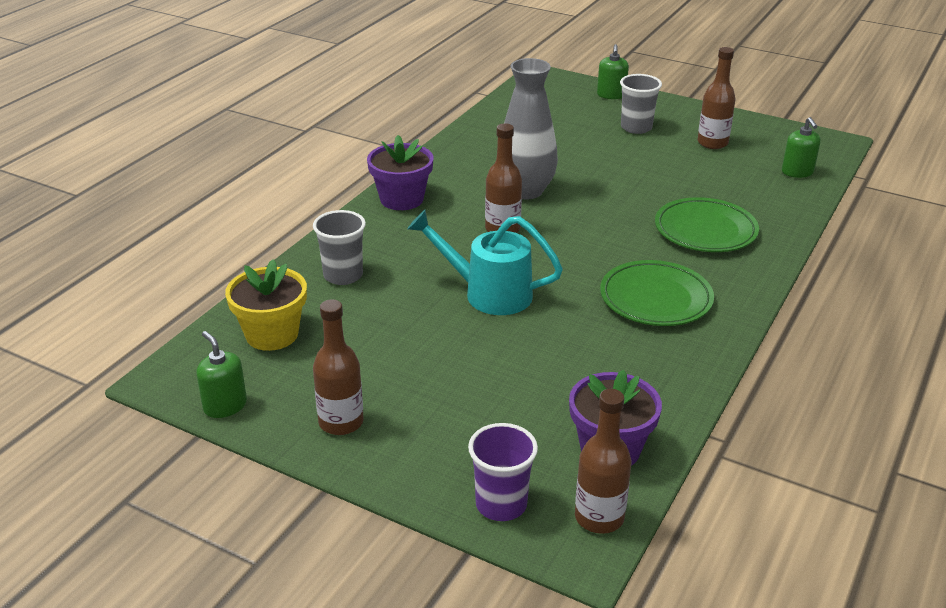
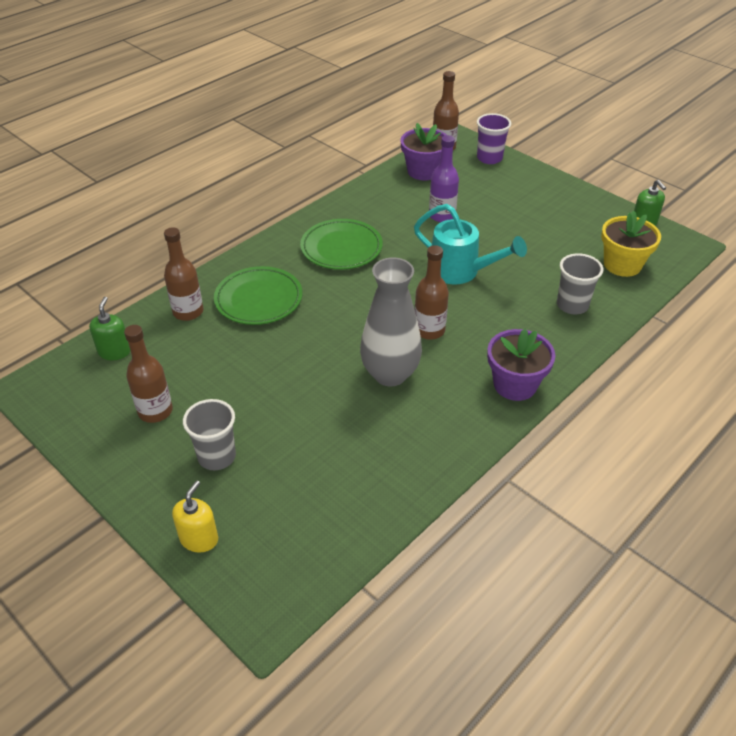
camera: 165 degrees left, 10 degrees up
brown bottle [313,299,364,435] -> brown bottle moved to [164,227,203,321]
green soap dispenser [597,44,629,99] -> yellow soap dispenser [172,481,218,553]
none -> purple bottle [429,135,459,222]

